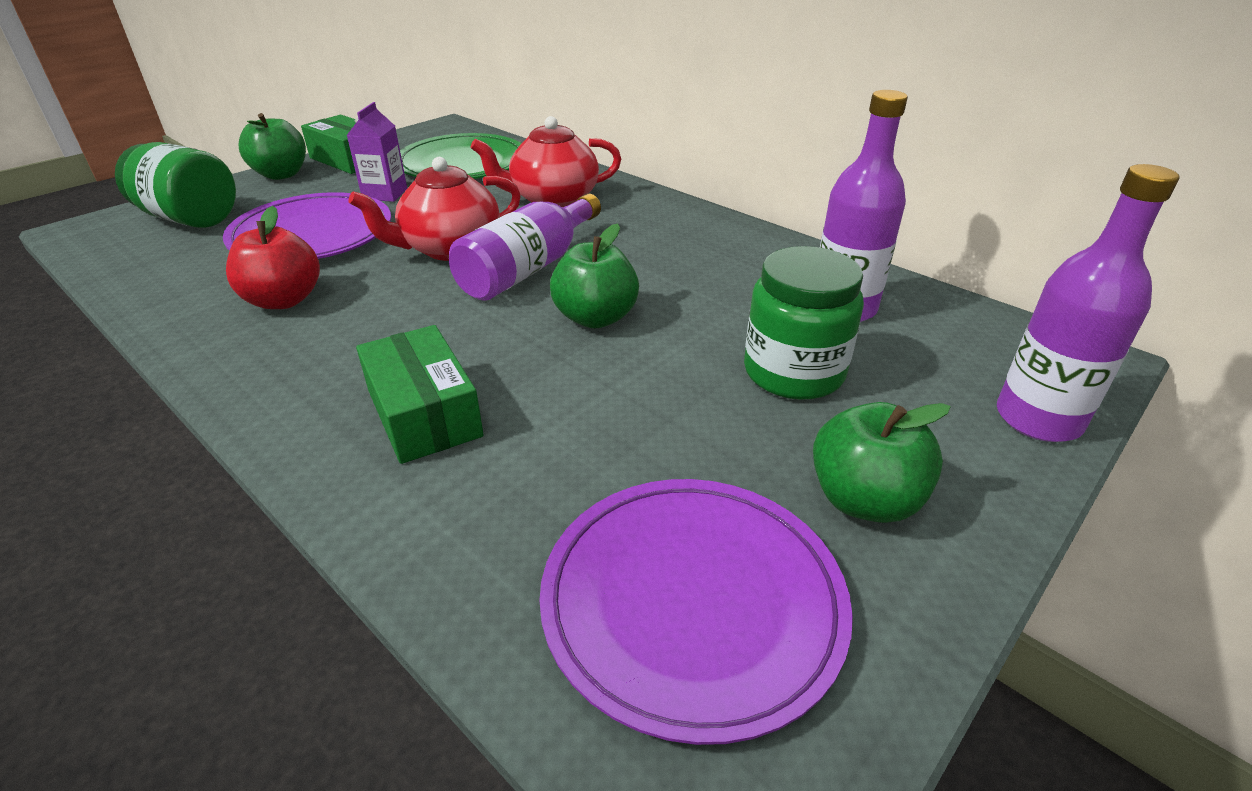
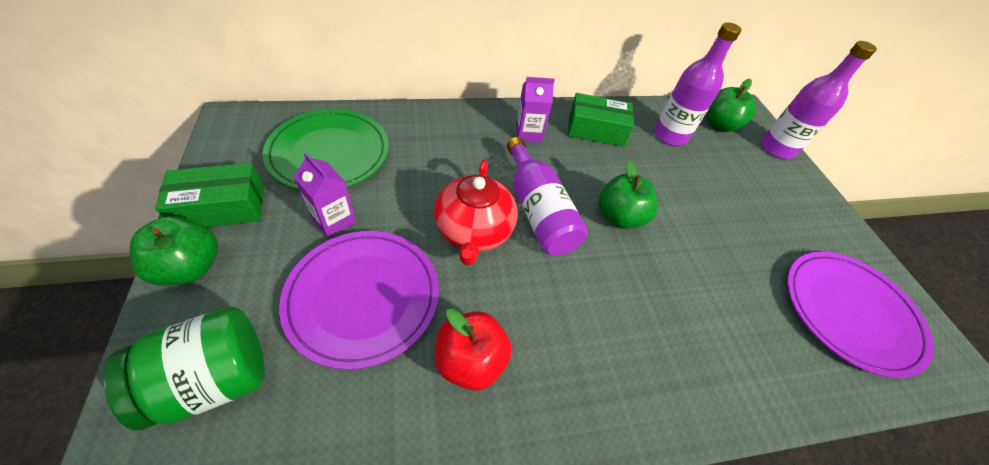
camera: 60 degrees left, 15 degrees up
green box [356,325,484,464] -> green box moved to [568,93,634,147]
red teapot [471,116,621,207] -> none
green jar [744,246,864,400] -> none
green apple [813,402,951,523] -> green apple moved to [706,79,756,132]
none -> purple carton [516,77,555,143]

